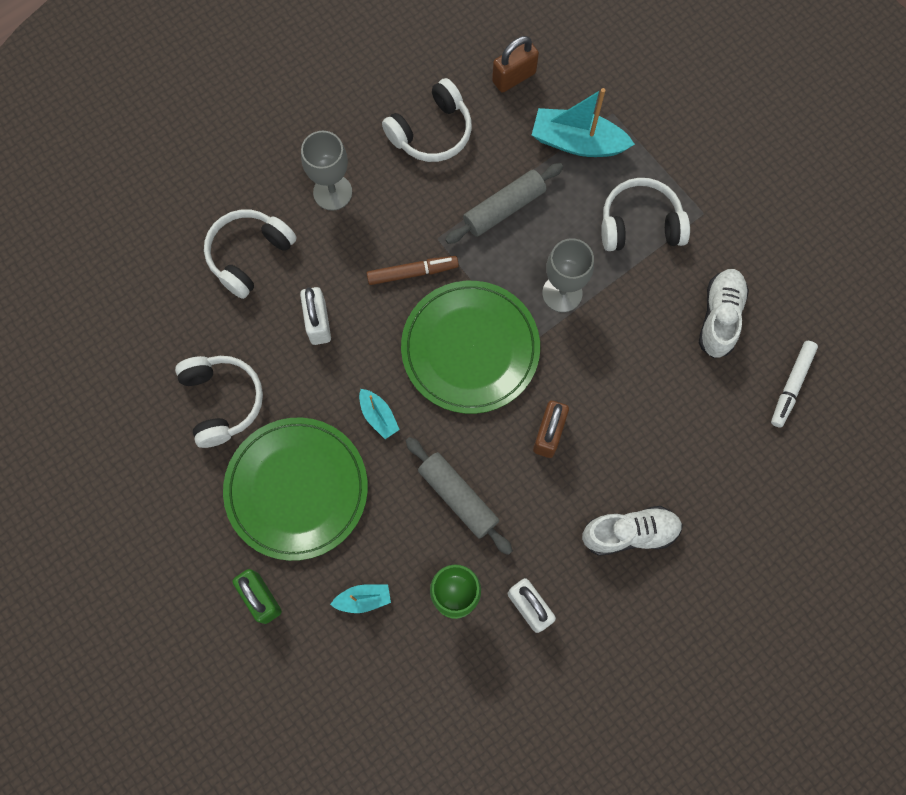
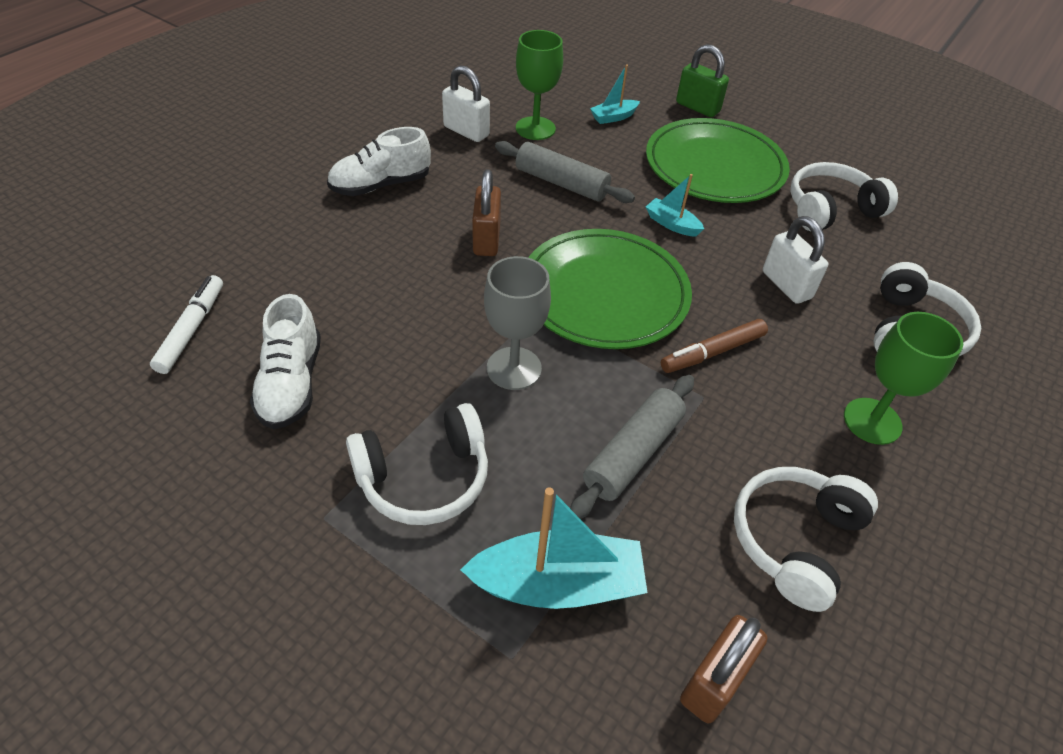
camera: 160 degrees right, 25 degrees down
white headphones [175,356,263,448] -> white headphones turned 105 degrees clockwise [790,162,898,231]
grey goblet [301,131,352,211] -> green goblet [844,312,963,445]

